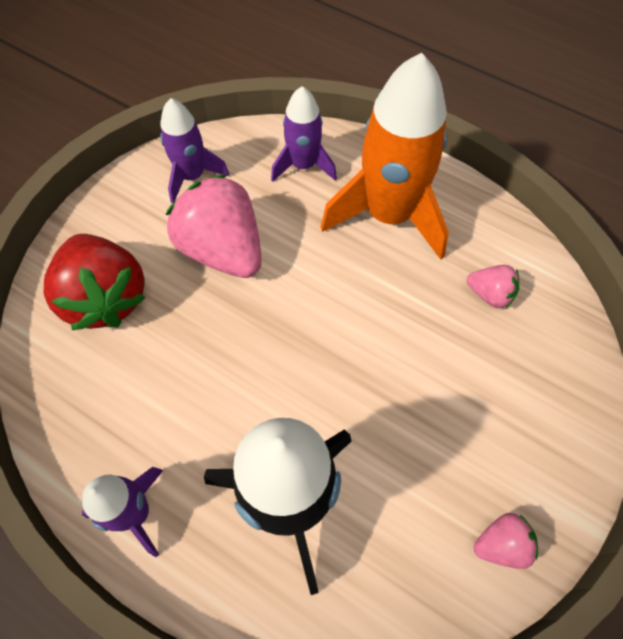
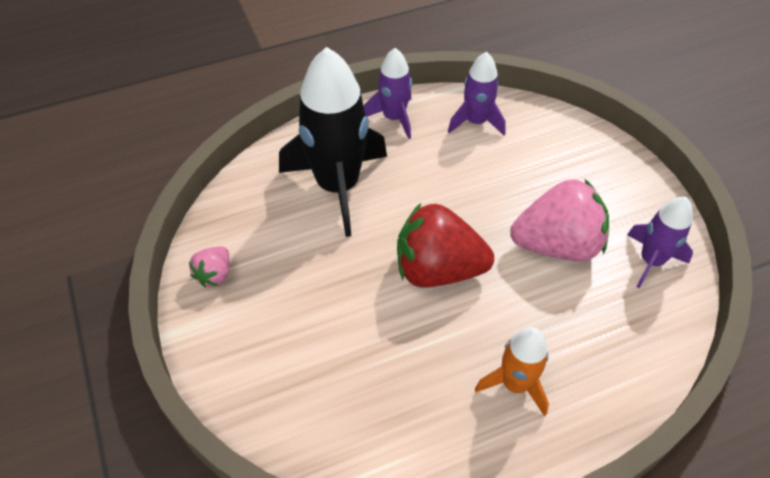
camera: 125 degrees right, 10 degrees down
red strawberry [44,234,146,330] -> red strawberry moved to [397,203,494,288]
purple rocket [271,86,337,182] -> purple rocket moved to [448,52,506,135]
orange rocket [321,53,449,260] -> orange rocket [475,327,549,416], size x0.54
pink strawberry [467,265,519,308] -> none

